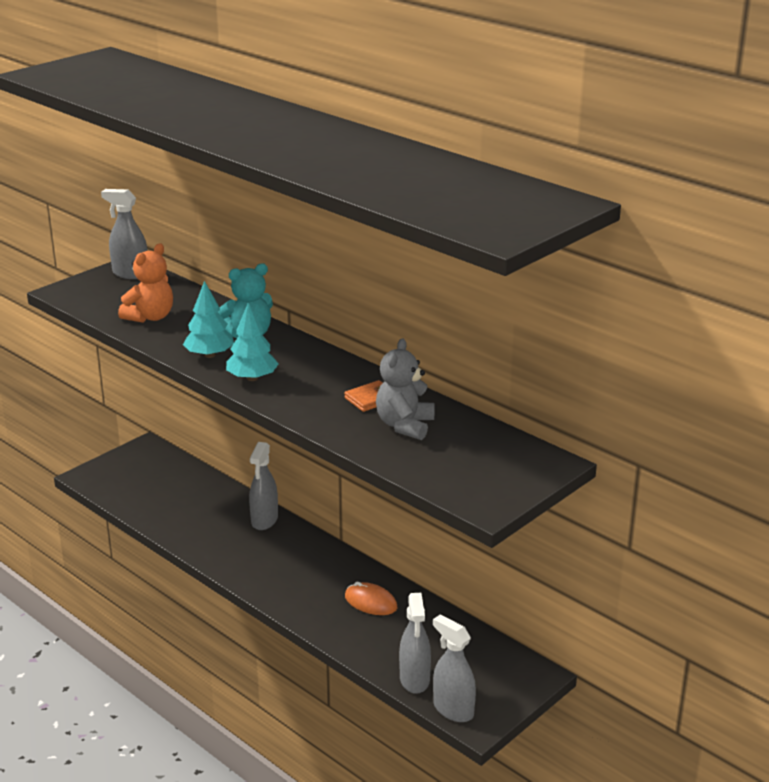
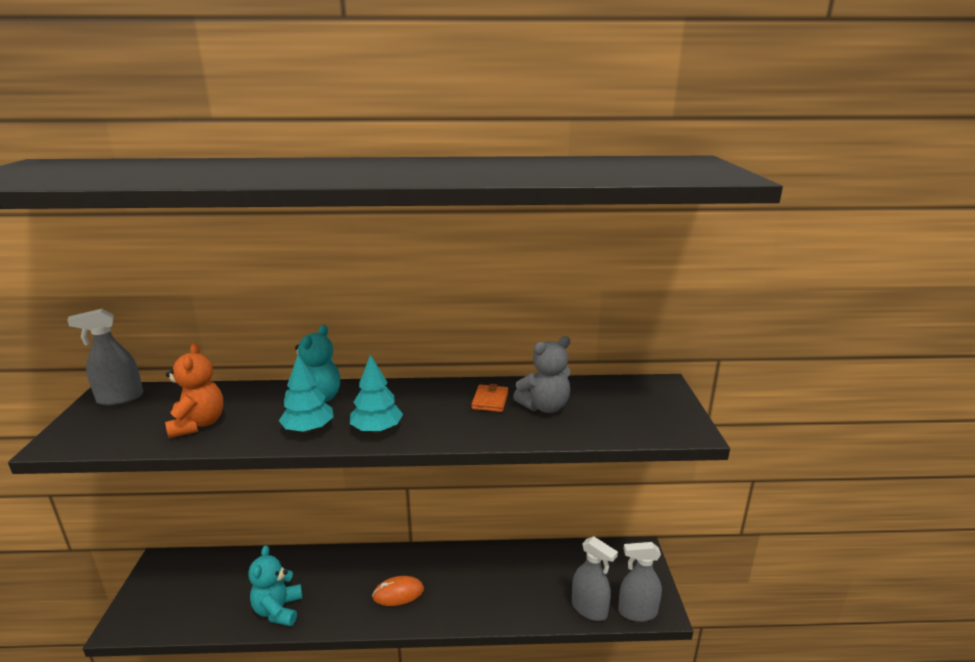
camera: 45 degrees left, 5 degrees down
grey spray bottle [249,442,278,530] -> none
orange mouse [345,582,398,615] -> orange mouse moved to [372,576,424,606]
grey teddy bear [376,338,434,440] -> grey teddy bear turned 90 degrees counterclockwise [513,336,570,413]
none -> turquoise teddy bear [248,545,302,626]

